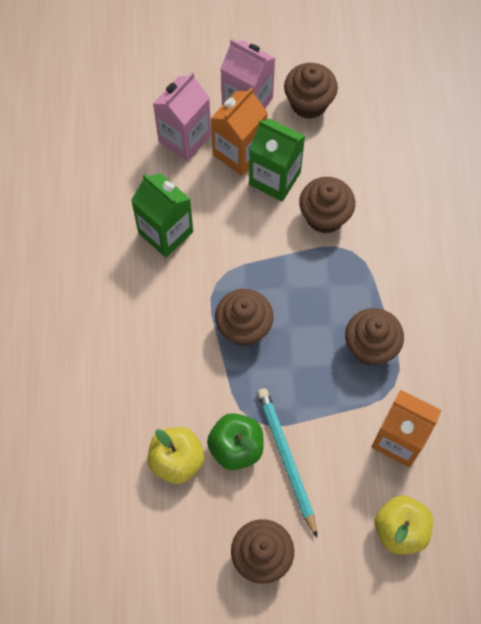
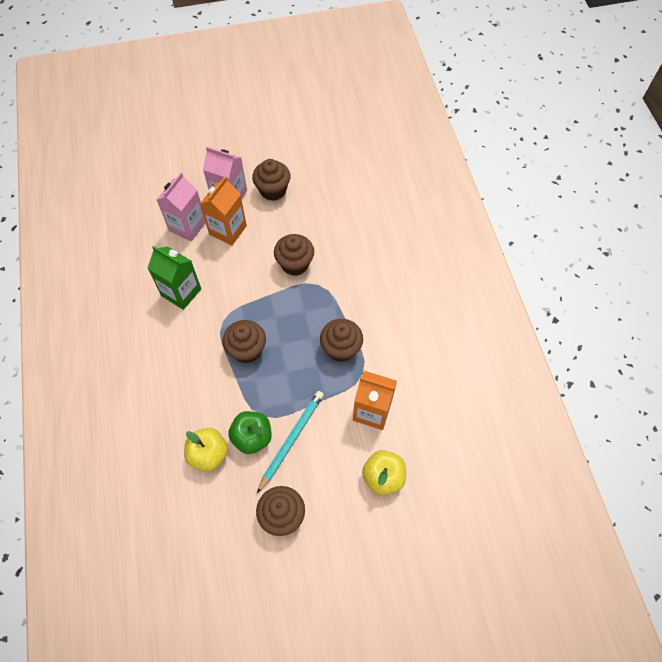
camera: 10 degrees left, 5 degrees down
green carton [249,118,305,202] -> none
turquoise pencil [257,388,317,538] -> turquoise pencil turned 60 degrees clockwise [257,391,324,493]

